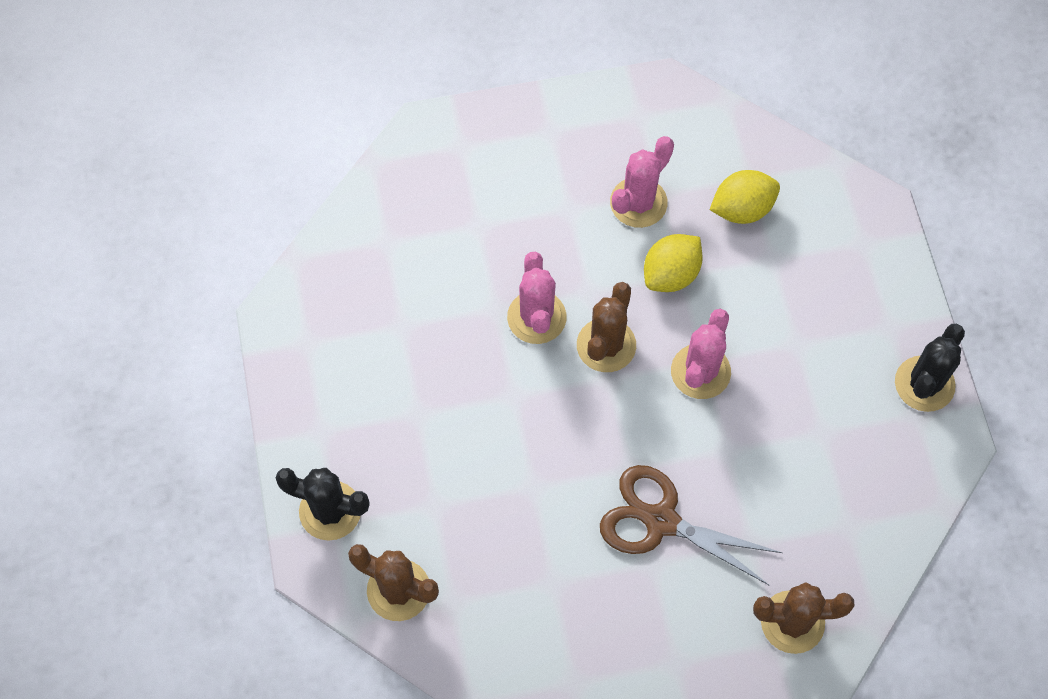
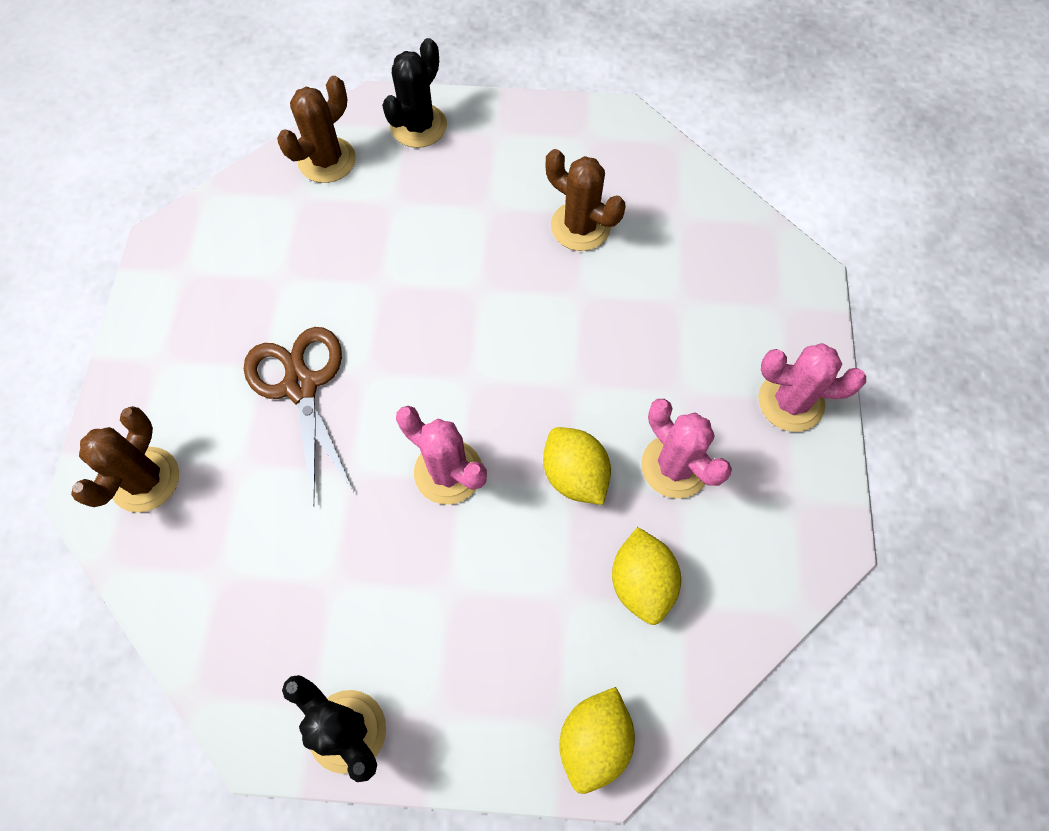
camera: 105 degrees right, 0 degrees up
pink cactus [507,252,567,344] -> pink cactus moved to [758,343,866,432]
brown cactus [577,282,636,372] -> brown cactus moved to [546,149,625,251]
brown scissors [600,465,782,586] -> brown scissors turned 60 degrees counterclockwise [244,327,355,506]
none -> yellow lemon [560,687,635,794]

